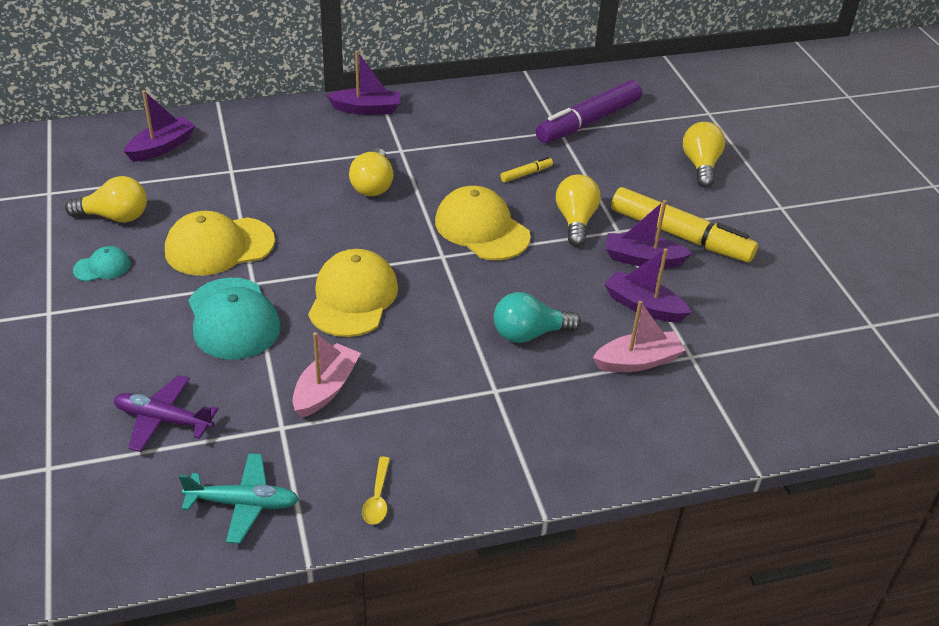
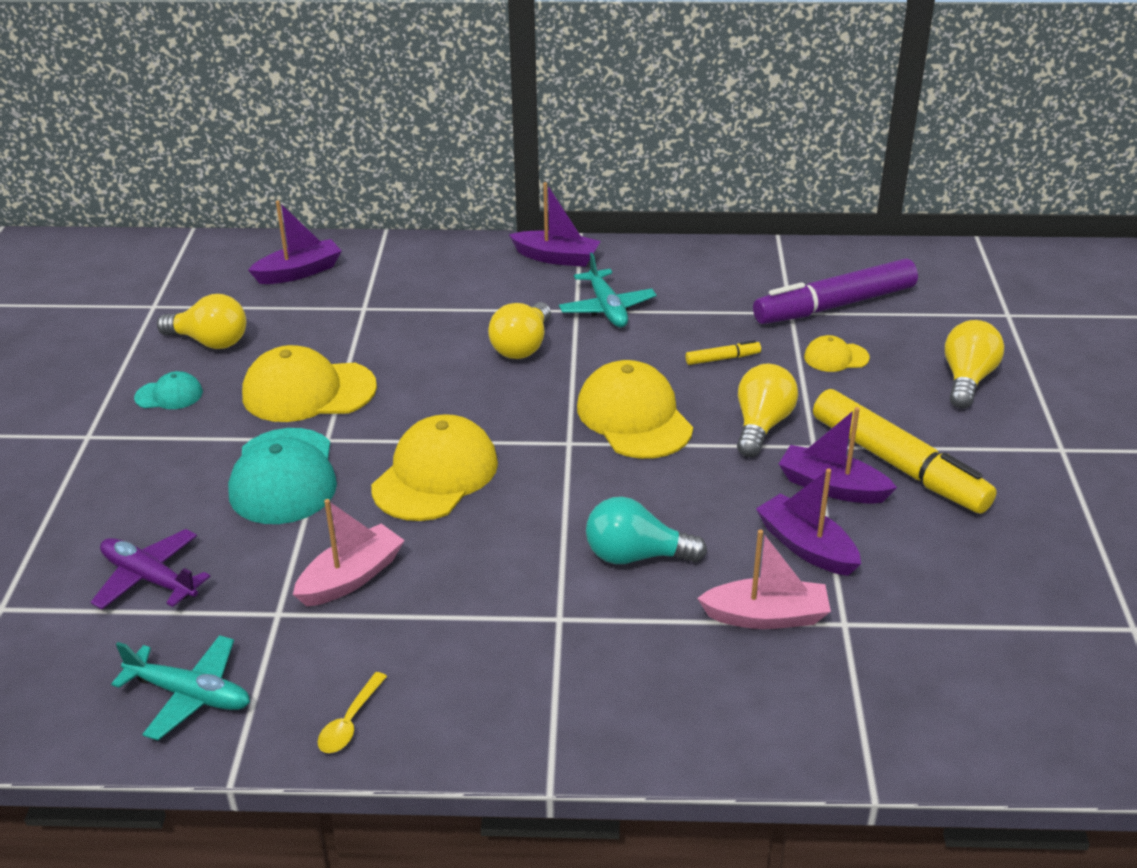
camera: 20 degrees right, 5 degrees down
none -> turquoise plane [559,253,656,327]
none -> yellow cap [804,335,870,372]

